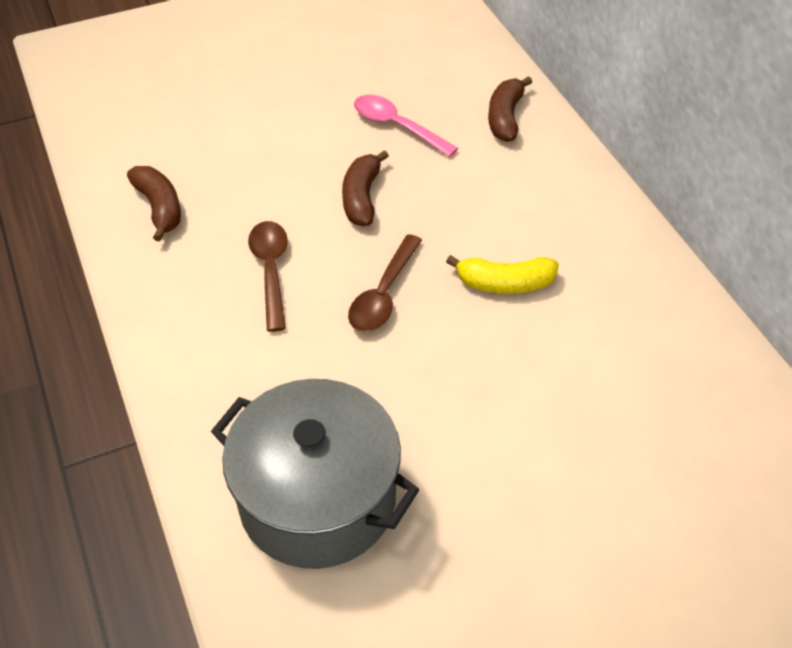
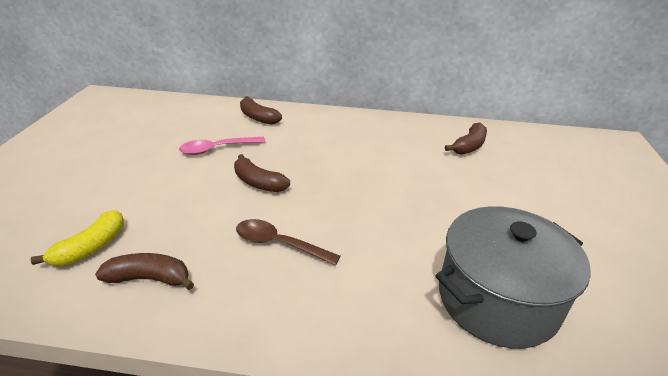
camera: 60 degrees left, 15 degrees down
brown spoon [348,234,422,332] -> none
yellow banana [446,255,559,294] -> yellow banana moved to [31,210,124,266]
none -> brown banana [445,122,487,155]

